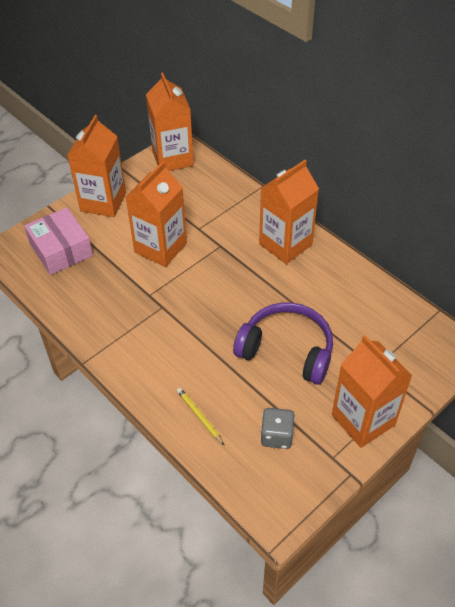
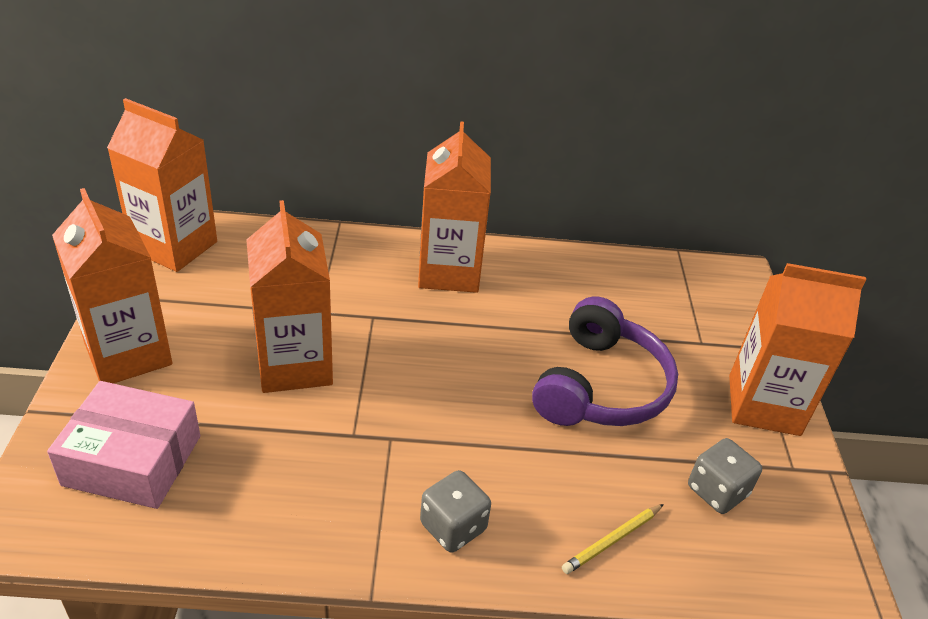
camera: 50 degrees left, 10 degrees down
yellow pencil [177,388,224,445] -> yellow pencil turned 45 degrees counterclockwise [562,504,664,574]
purple headphones [233,303,333,384] -> purple headphones turned 135 degrees clockwise [532,297,678,426]
none -> grey dice [420,470,491,553]

